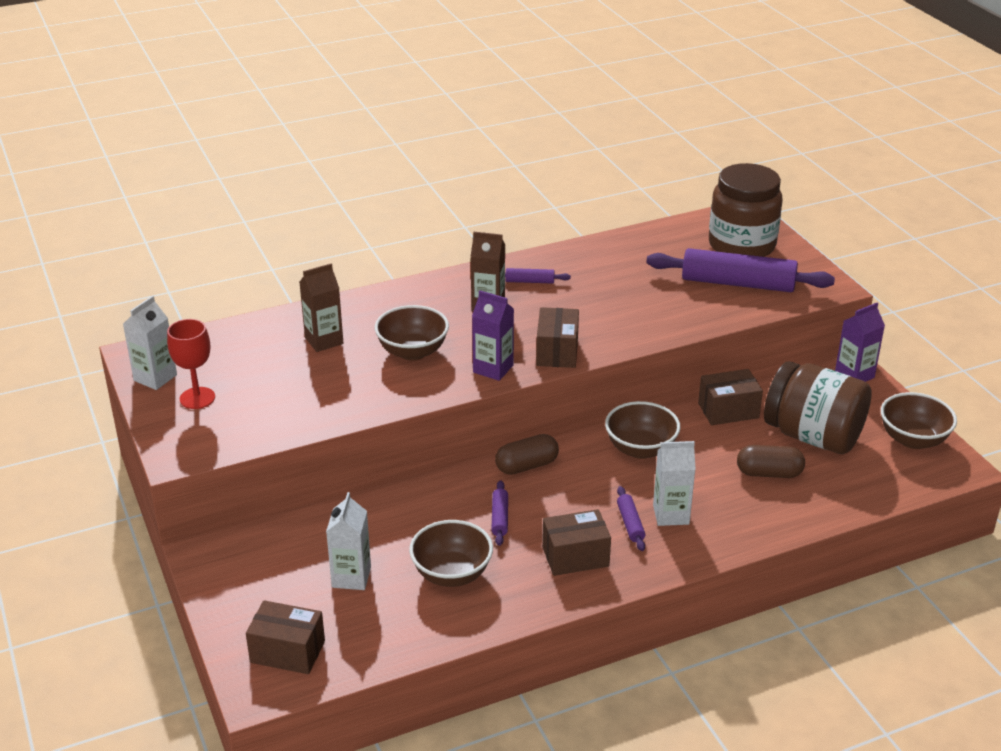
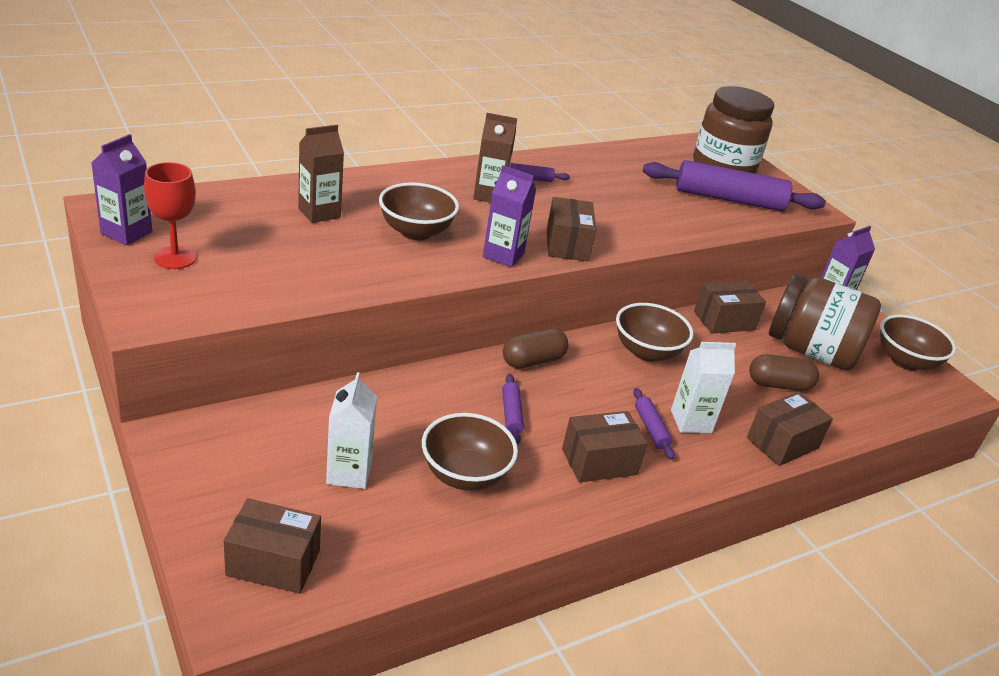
camera: 10 degrees left, 0 degrees up
white carton [123,296,177,390] -> purple carton [91,134,152,246]
none -> brown box [747,392,833,466]

